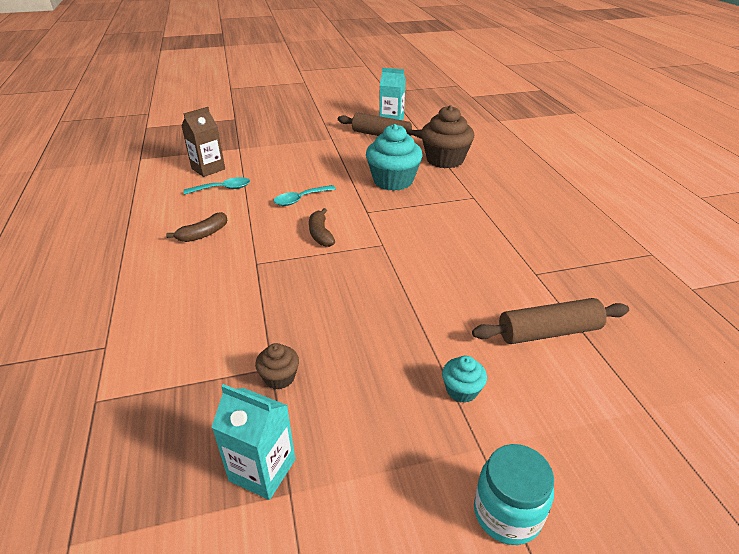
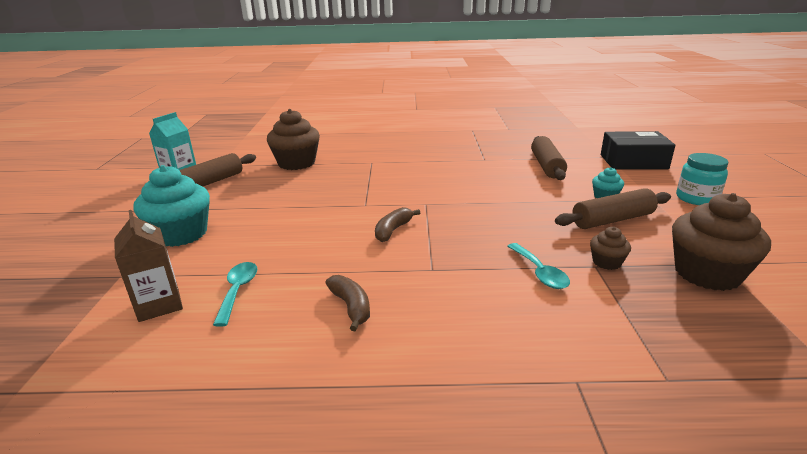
camera: 75 degrees left, 10 degrees down
turquoise carton [211,384,295,500] -> brown cupcake [672,193,771,291]
turquoise spoon [274,185,336,206] -> turquoise spoon moved to [508,243,570,289]
brown banana [309,208,335,247] -> brown banana turned 120 degrees clockwise [375,207,420,242]
turquoise cupcake [366,124,423,191] -> turquoise cupcake moved to [133,165,210,247]
none -> brown rolling pin [555,188,671,229]
none -> black box [601,131,675,169]

